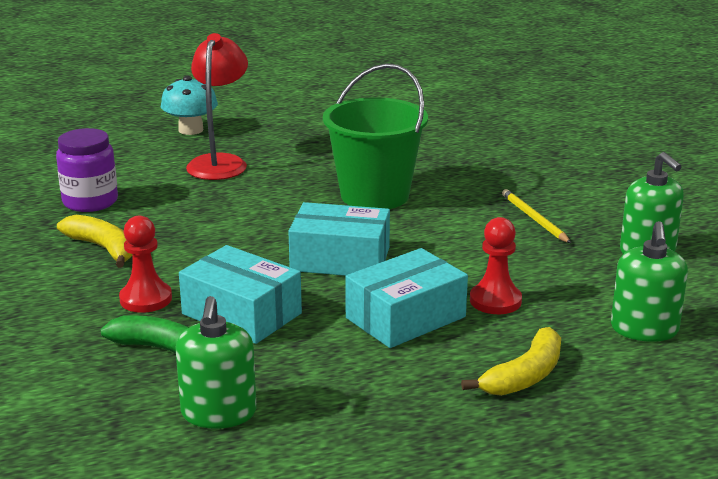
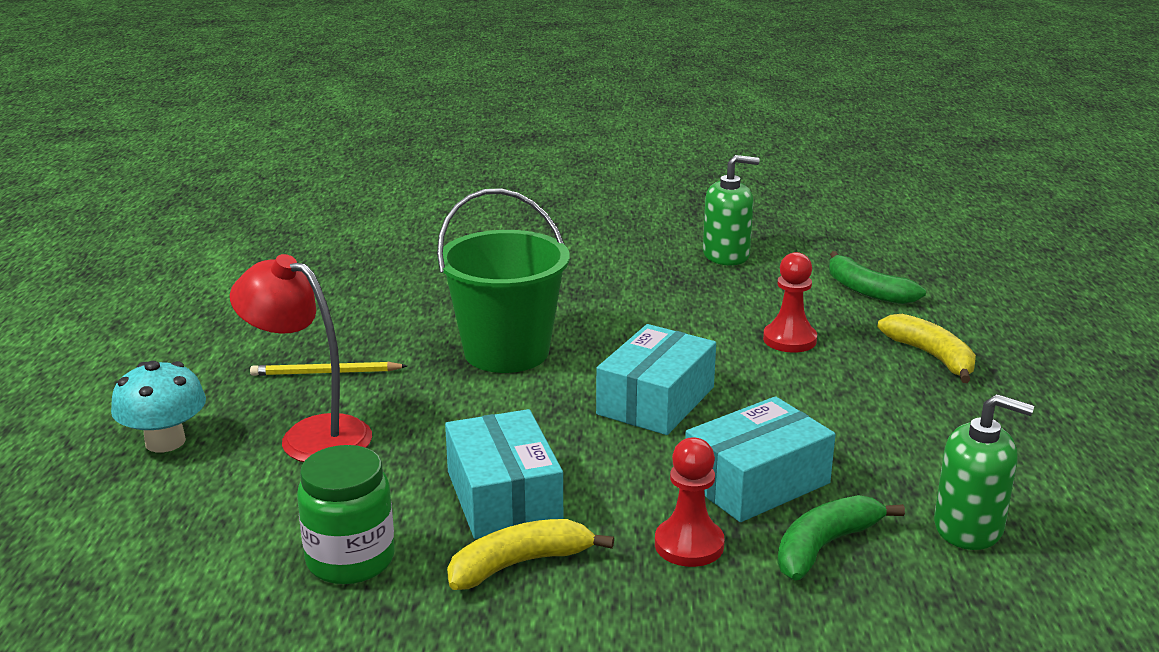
camera: 70 degrees left, 0 degrees up
purple jar [56,128,118,212] -> green jar [297,445,395,584]
turquoise box [345,248,468,348] -> turquoise box moved to [445,409,563,539]
yellow pencil [502,189,571,243] -> yellow pencil moved to [250,362,407,376]
green soap dispenser [611,221,688,342] -> green banana [829,251,926,304]

